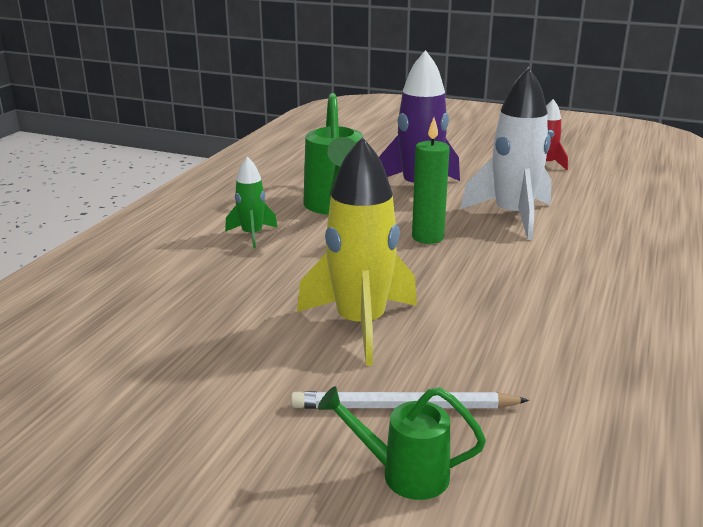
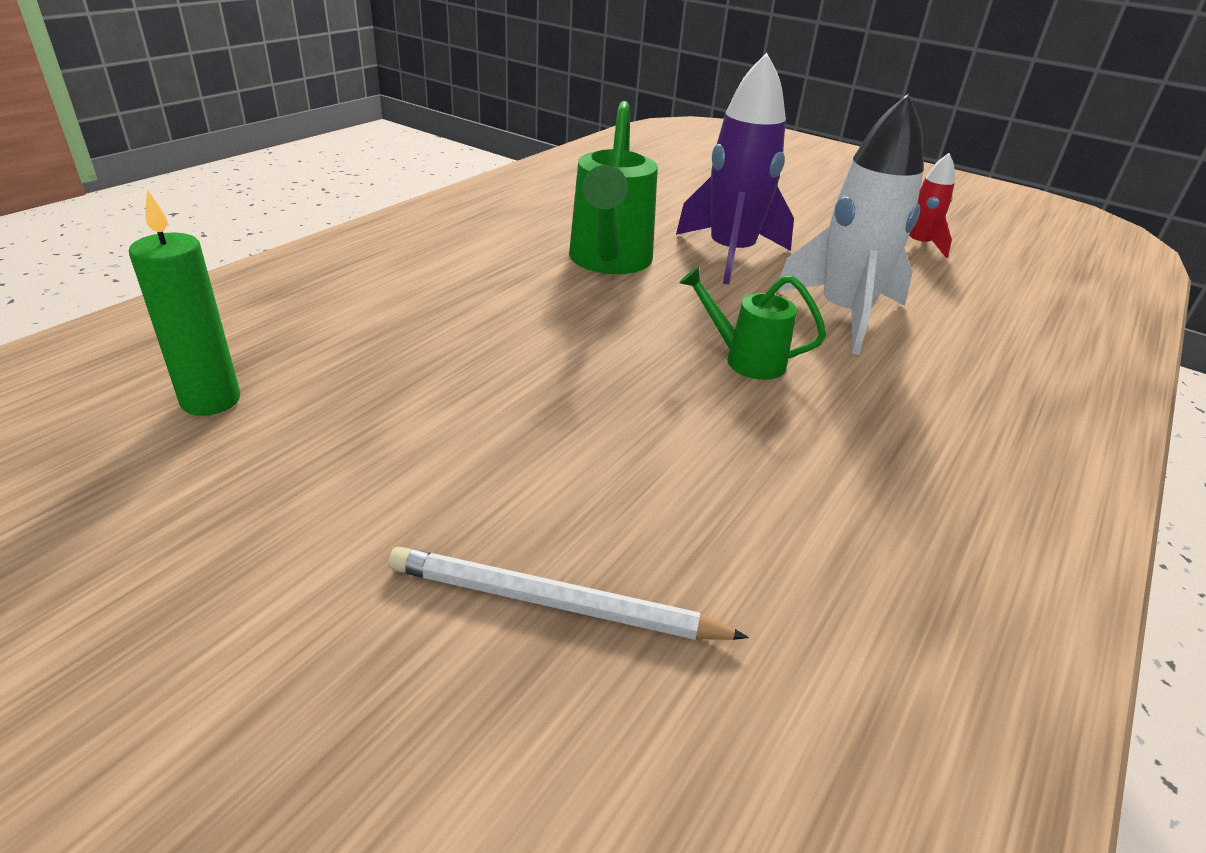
camera: 10 degrees right, 10 degrees up
green rocket [225,157,278,248] -> none
yellow rocket [297,137,417,366] -> none
green watering can [318,386,486,500] -> green watering can moved to [679,266,826,380]
green candle [412,117,450,244] -> green candle moved to [129,189,241,416]

